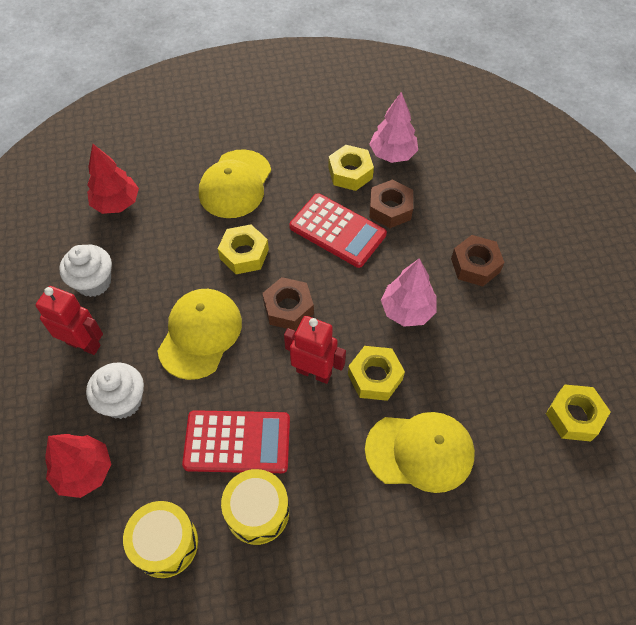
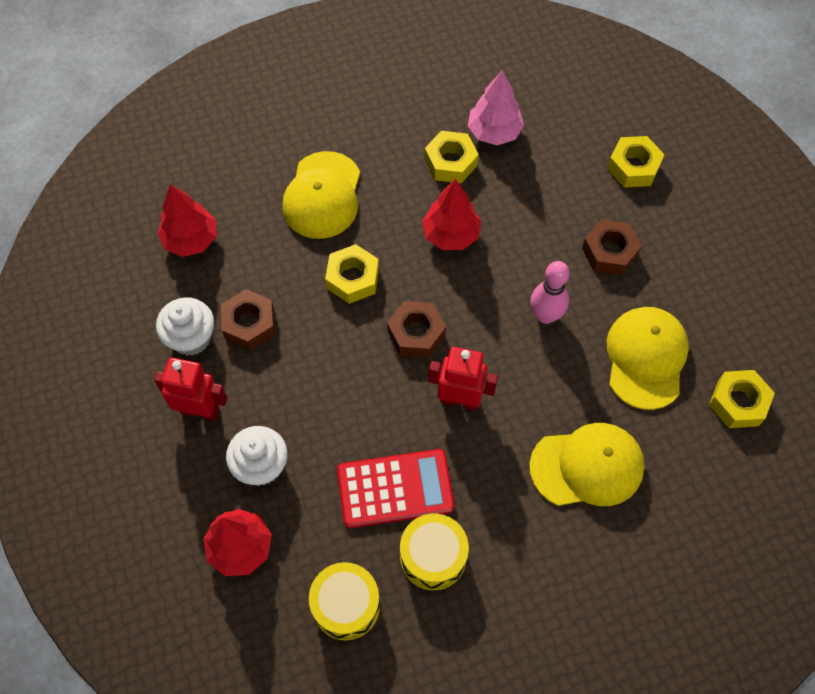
camera: 10 degrees left, 5 degrees up
yellow cap [158,289,242,380] -> yellow cap moved to [607,307,689,410]
red calculator [289,193,387,268] -> red tree [422,179,481,250]
yellow nut [348,346,405,401] -> yellow nut moved to [607,136,665,188]
brown nut [369,179,413,228] -> brown nut moved to [221,289,275,350]
pink tree [381,258,437,327] -> pink bowling pin [530,261,570,324]

